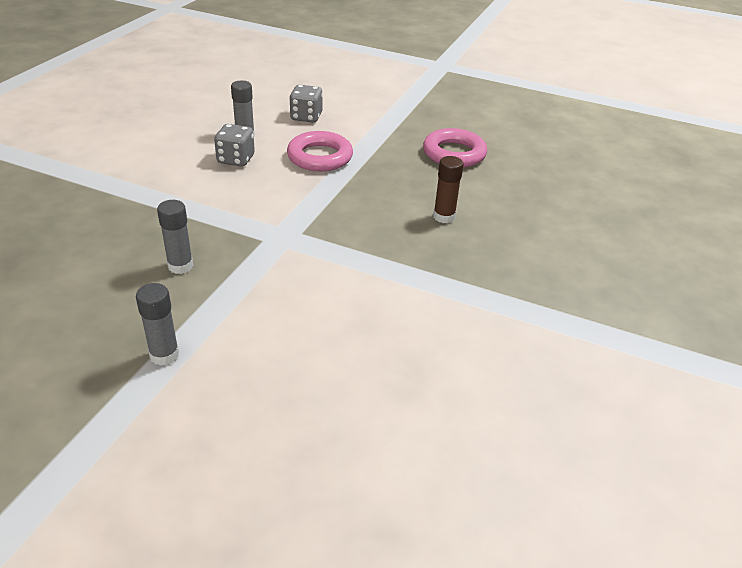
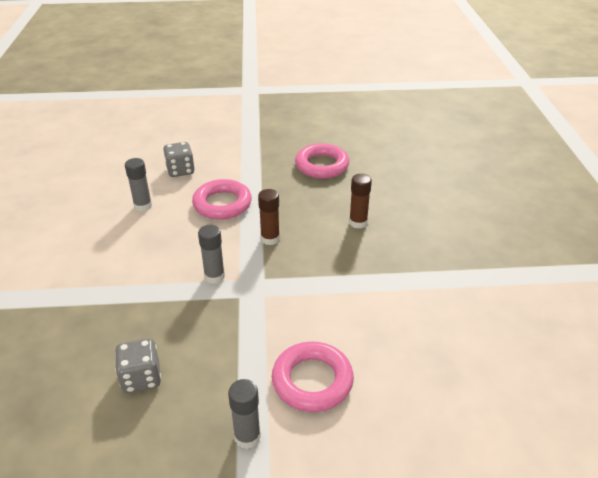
camera: 25 degrees left, 0 degrees up
grey glue stick [157,200,193,274] -> grey glue stick moved to [198,225,225,284]
grey dice [214,124,255,167] -> grey dice moved to [115,338,161,393]
none -> brown glue stick [258,189,280,245]
none -> pink ring [272,342,354,412]

